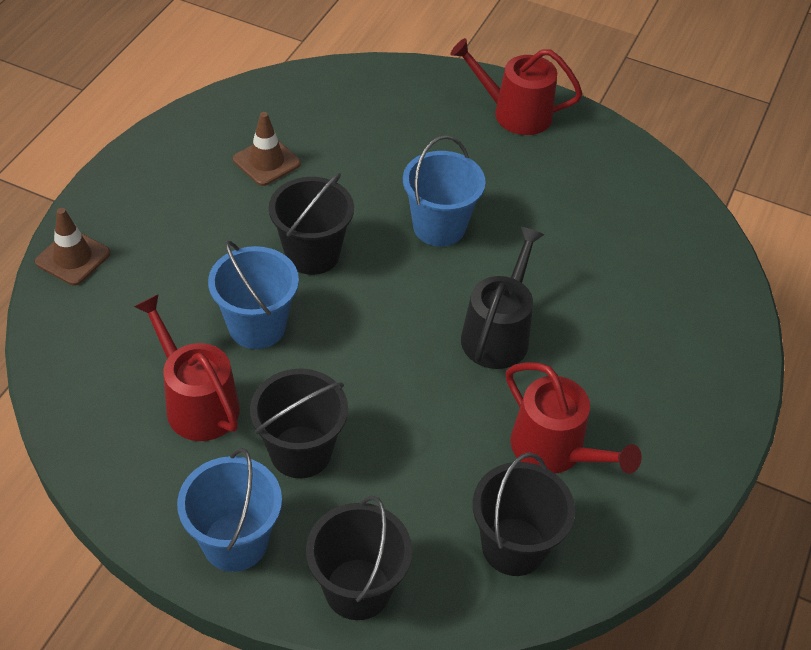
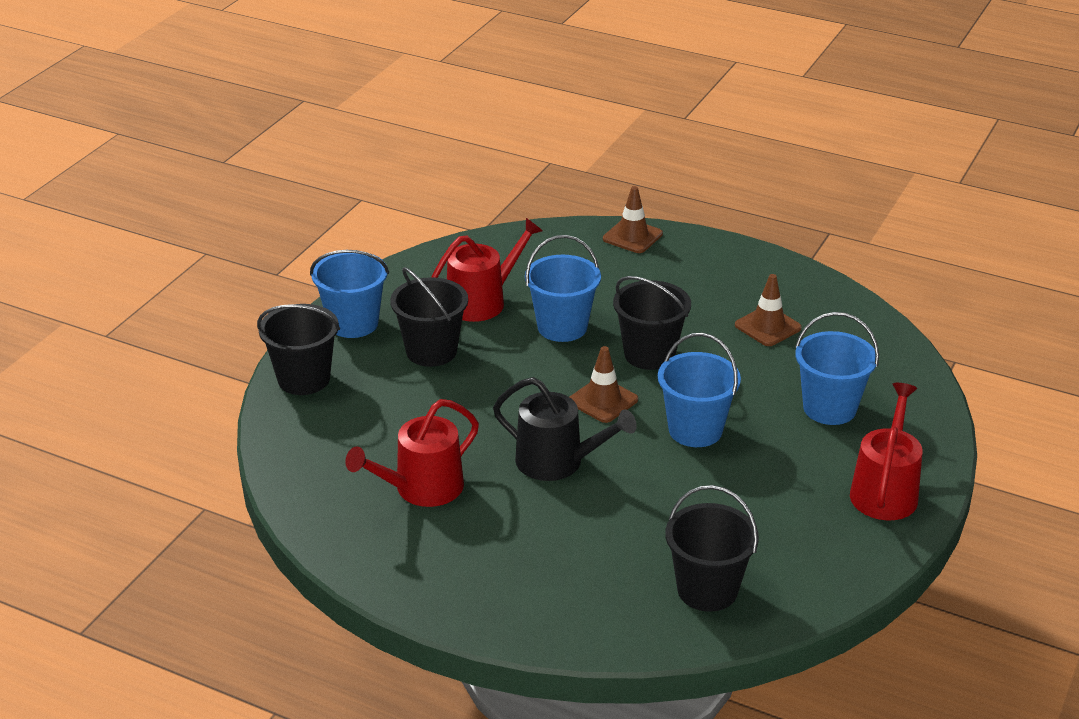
camera: 95 degrees right, 15 degrees down
black bucket [473,453,575,576] -> black bucket moved to [665,485,759,612]
none -> brown traffic cone [570,346,638,423]
none -> blue bucket [795,312,879,425]

